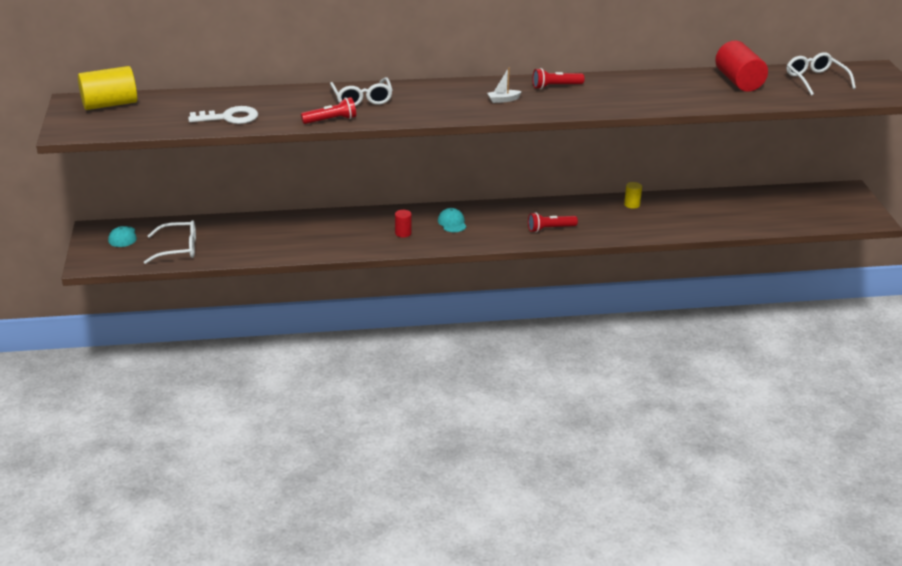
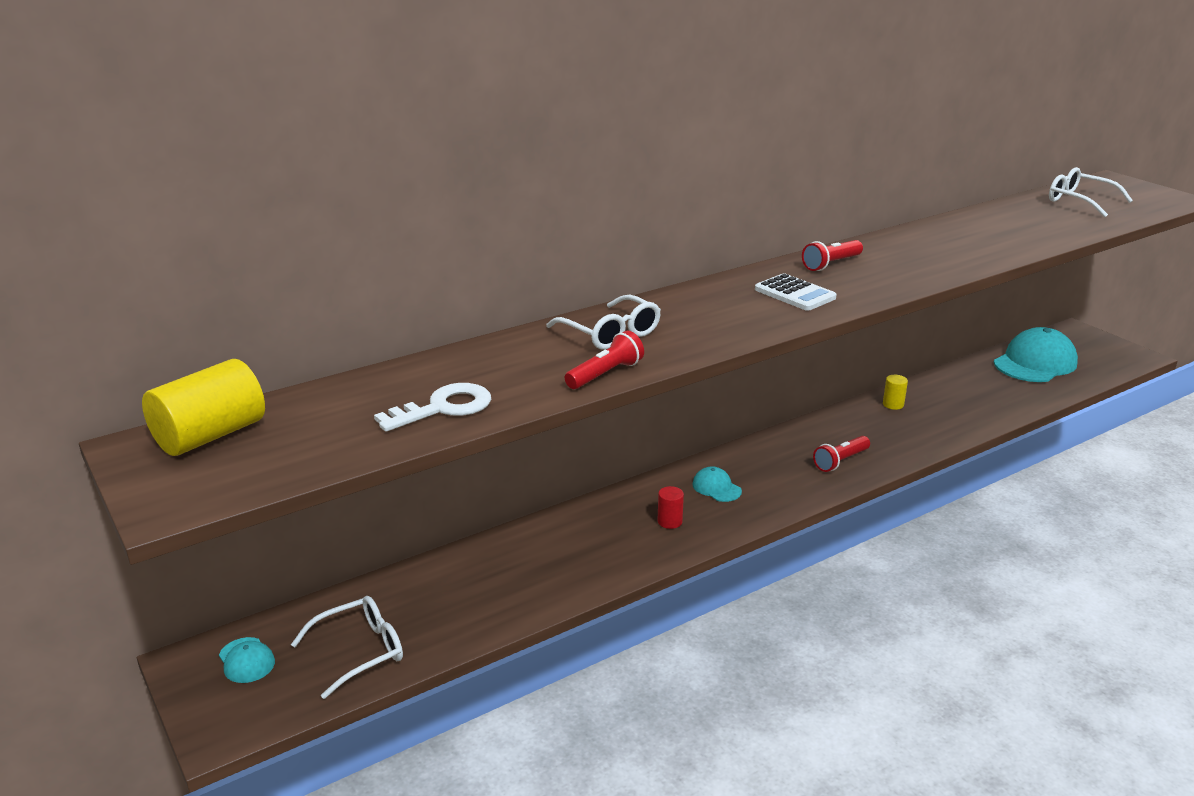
camera: 25 degrees left, 5 degrees down
white boat [487,67,522,103] -> white calculator [755,274,836,311]
red cylinder [715,41,768,92] -> none
none -> turquoise cap [994,327,1078,382]

